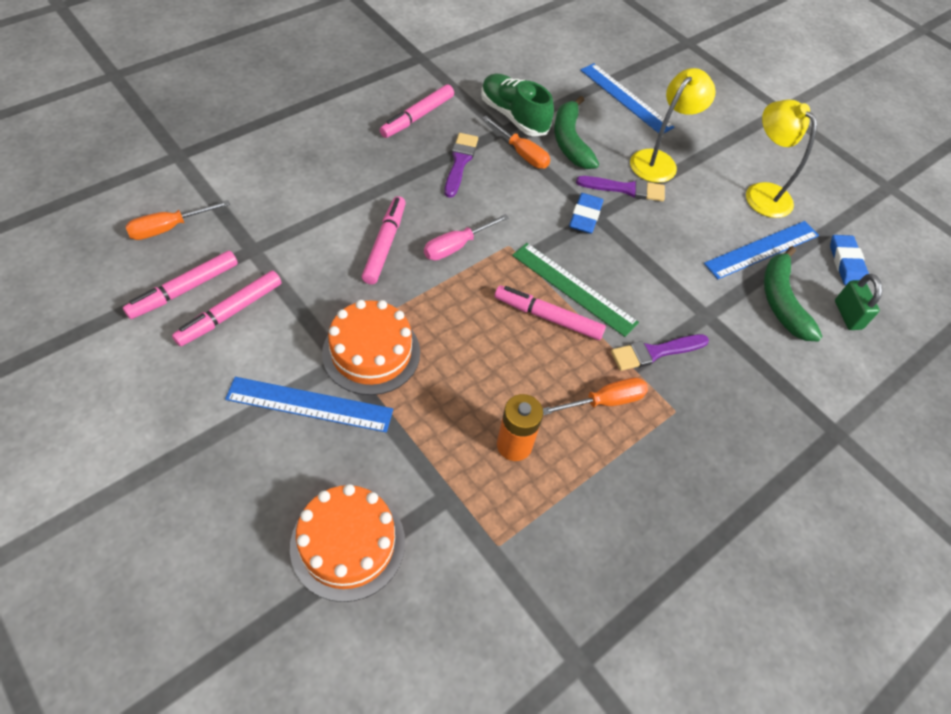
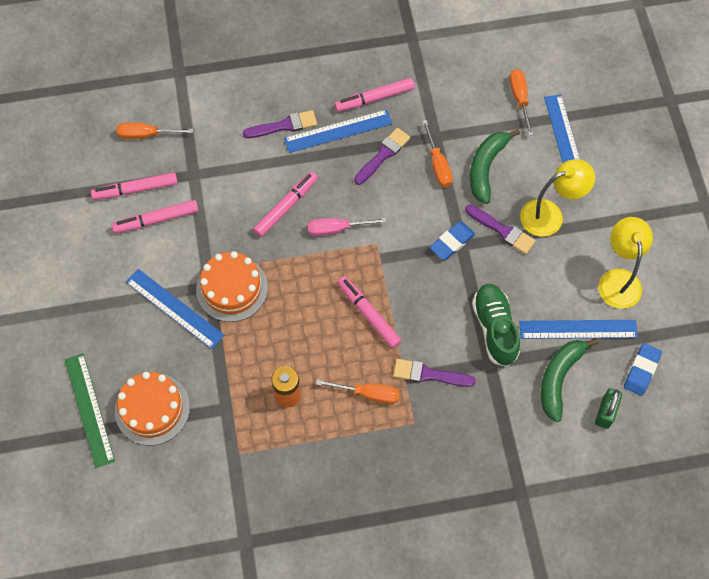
camera: 35 degrees right, 10 degrees up
green shoe [481,74,554,136] -> green shoe moved to [472,284,520,367]
green ruler [512,243,639,337] -> green ruler moved to [65,353,115,468]
none -> purple brush [243,110,317,138]
none -> blue ruler [284,109,392,153]
none -> orange screwdriver [510,69,533,136]

